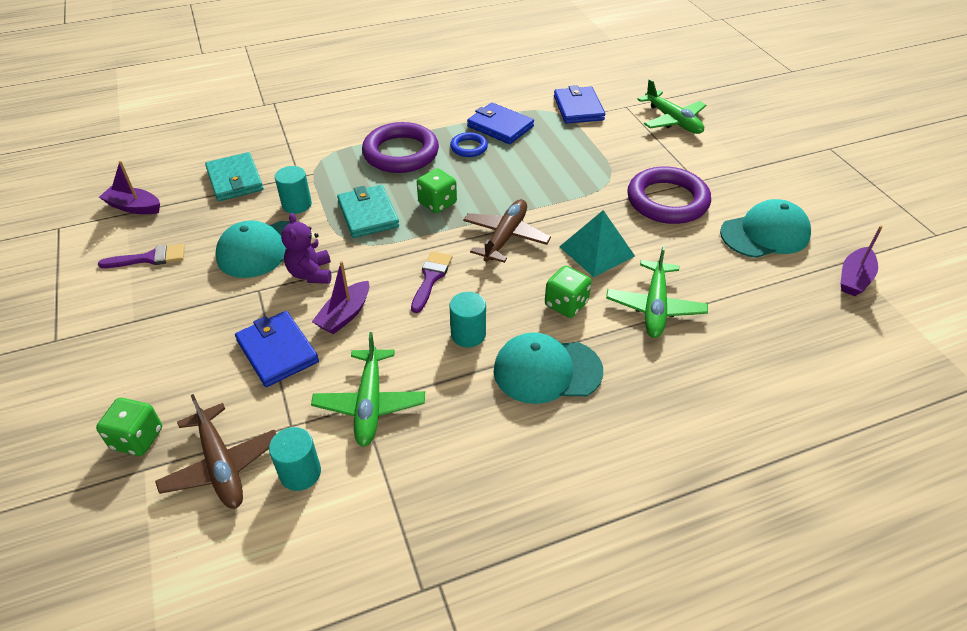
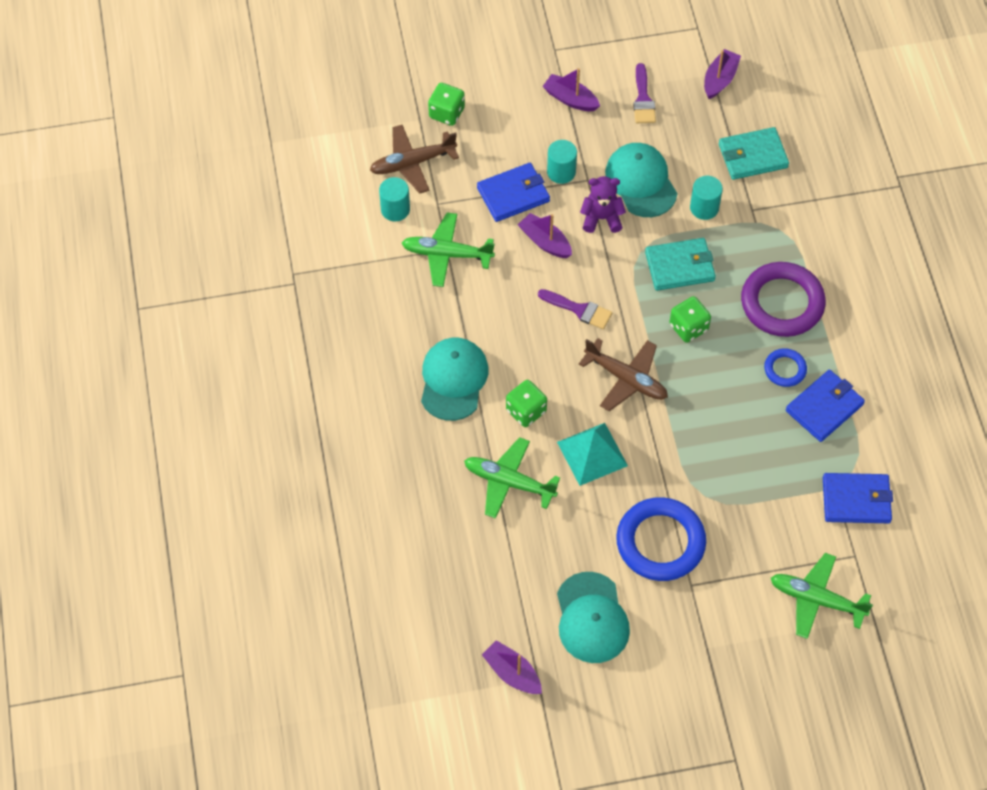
camera: 100 degrees right, 15 degrees up
turquoise cylinder [449,292,486,347] -> turquoise cylinder moved to [547,140,577,184]
purple ring [627,167,711,224] -> blue ring [616,497,706,581]
green plane [637,79,706,134] -> green plane turned 45 degrees clockwise [771,553,873,639]
none -> purple boat [542,68,600,111]

